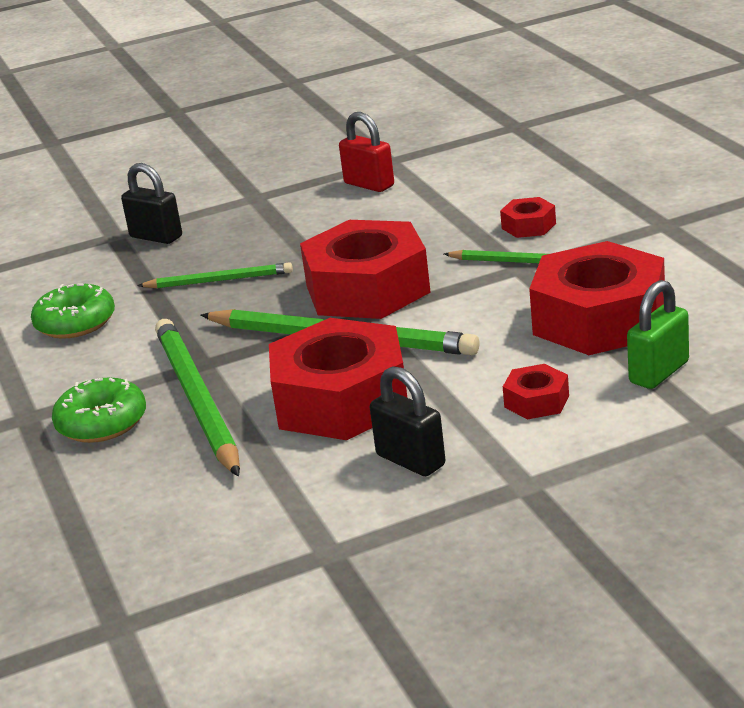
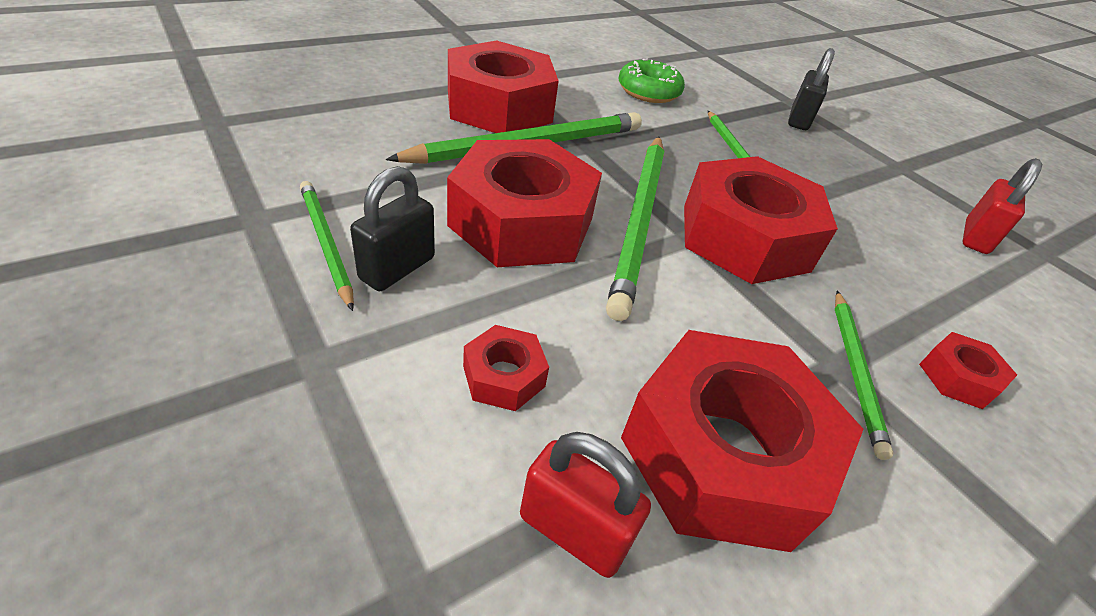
camera: 70 degrees right, 15 degrees up
green donut [52,377,146,443] -> red nut [448,40,559,133]
green padlock [627,280,689,389] -> red padlock [520,432,651,578]
none -> green pencil [300,181,354,311]

